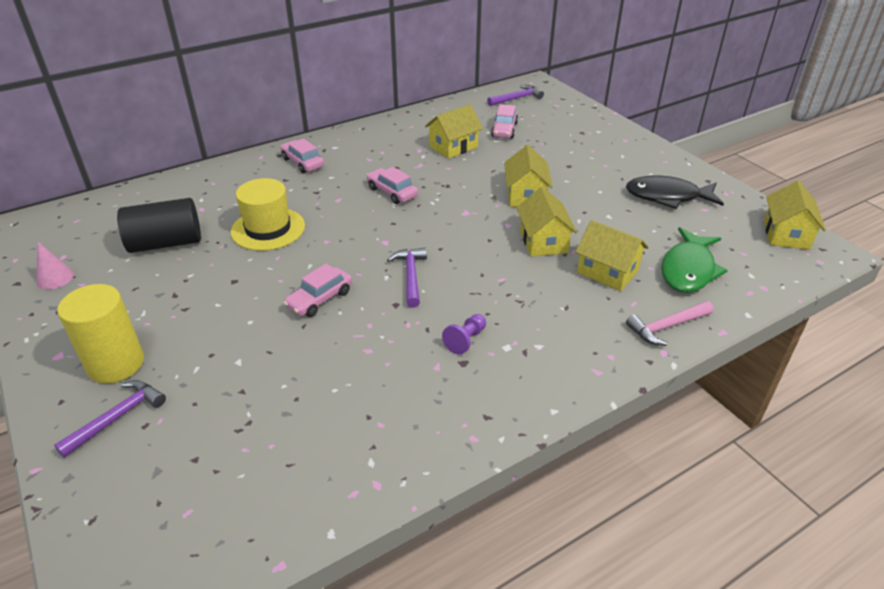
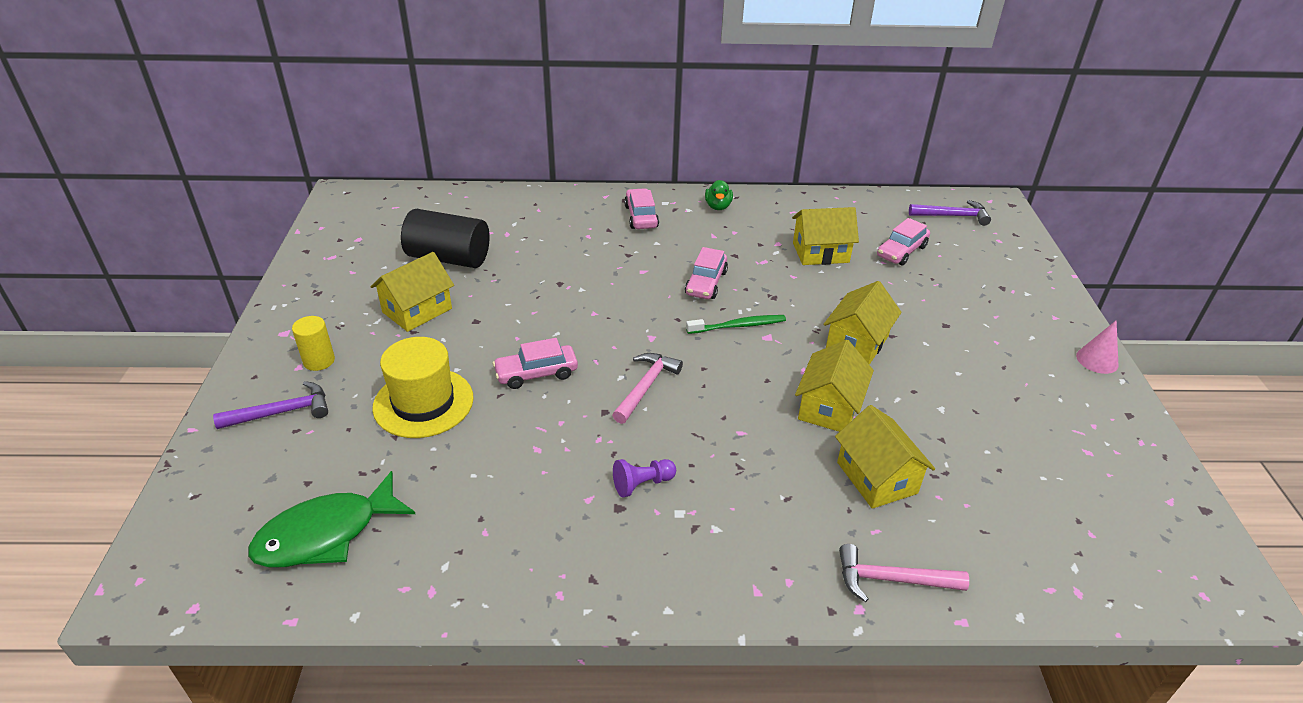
camera: 30 degrees right, 0 degrees up
pink cone [36,242,74,289] -> pink cone moved to [1076,320,1119,374]
yellow cylinder [57,284,144,384] -> yellow cylinder [292,316,335,371], size x0.55
yellow hat [230,178,305,251] -> yellow hat moved to [372,337,474,438]
pink car [366,167,418,204] -> pink car turned 150 degrees counterclockwise [685,247,728,299]
purple hammer [387,247,427,308] -> pink hammer [612,353,683,424]
black fish [626,176,724,209] -> none
green fish [661,227,728,293] -> green fish moved to [248,471,415,568]
yellow house [764,181,826,250] -> yellow house moved to [371,252,454,332]
none -> green toothbrush [686,315,786,334]
none -> green duck [705,180,733,210]

